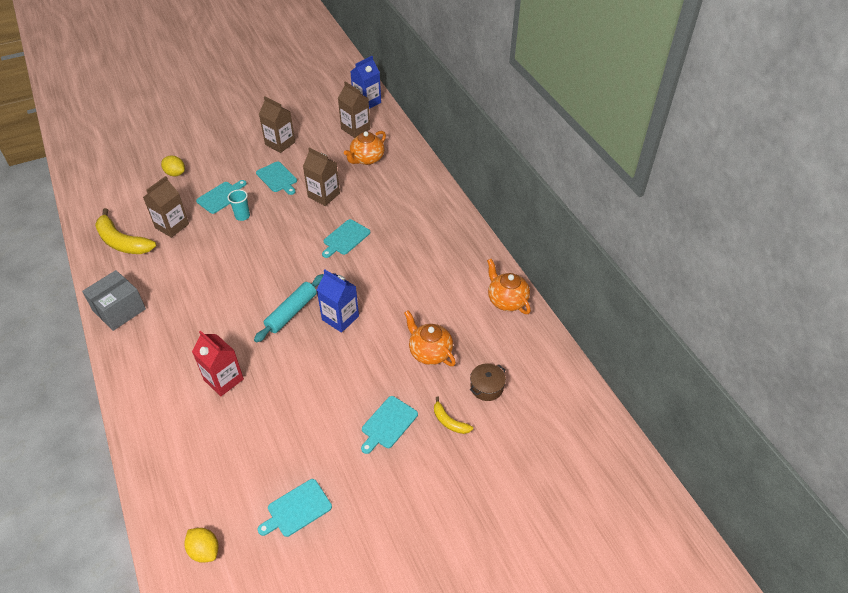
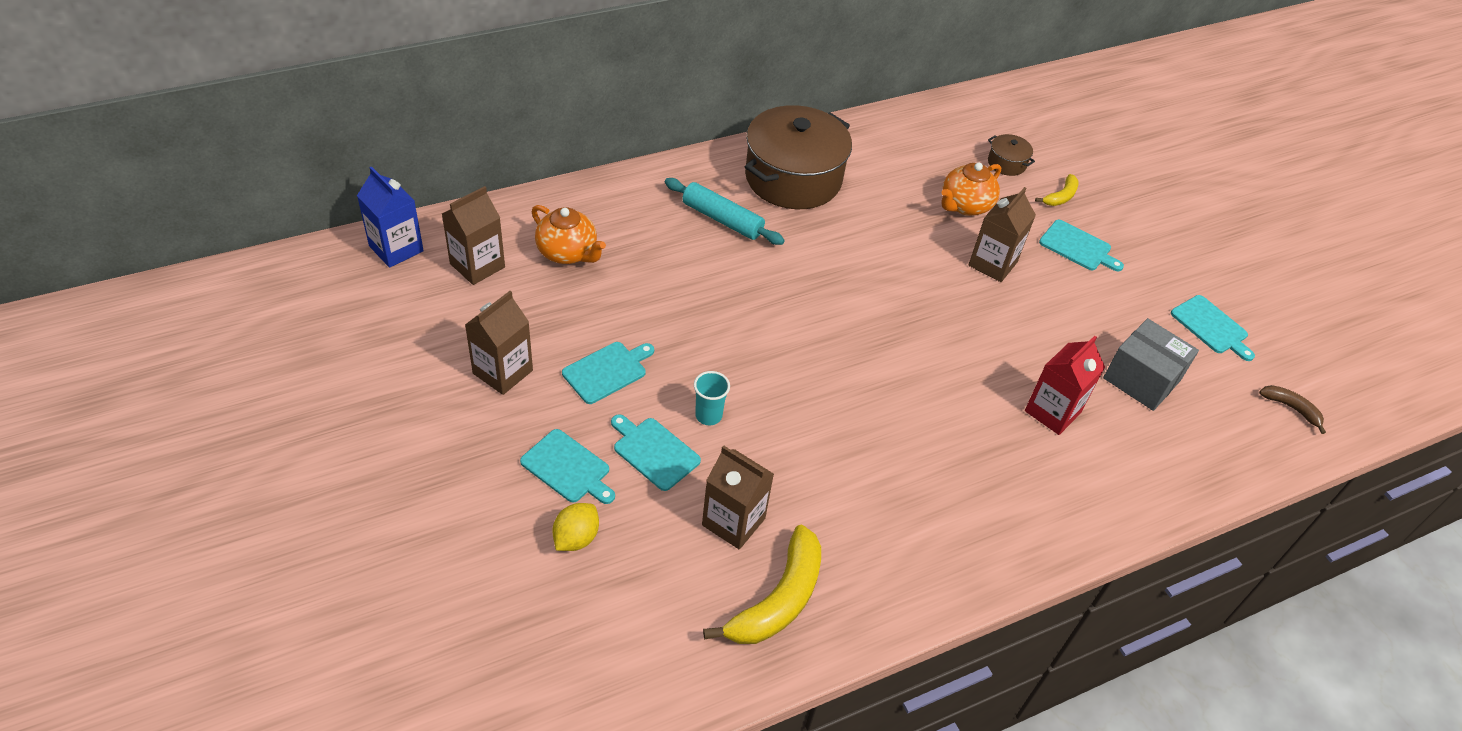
camera: 95 degrees left, 0 degrees up
grey box [82,270,146,331] -> grey box moved to [1103,318,1199,411]
yellow lemon [185,528,218,563] -> brown banana [1259,385,1326,434]
turquoise rolling pin [254,274,323,343] -> turquoise rolling pin moved to [665,178,784,245]
brown carton [303,148,340,206] -> brown carton moved to [968,187,1036,282]
blue carton [317,269,359,333] -> none
turquoise cutting board [322,219,370,258] -> turquoise cutting board moved to [520,429,615,504]
orange teapot [487,259,531,314] -> none
none -> brown pot [745,105,852,209]

